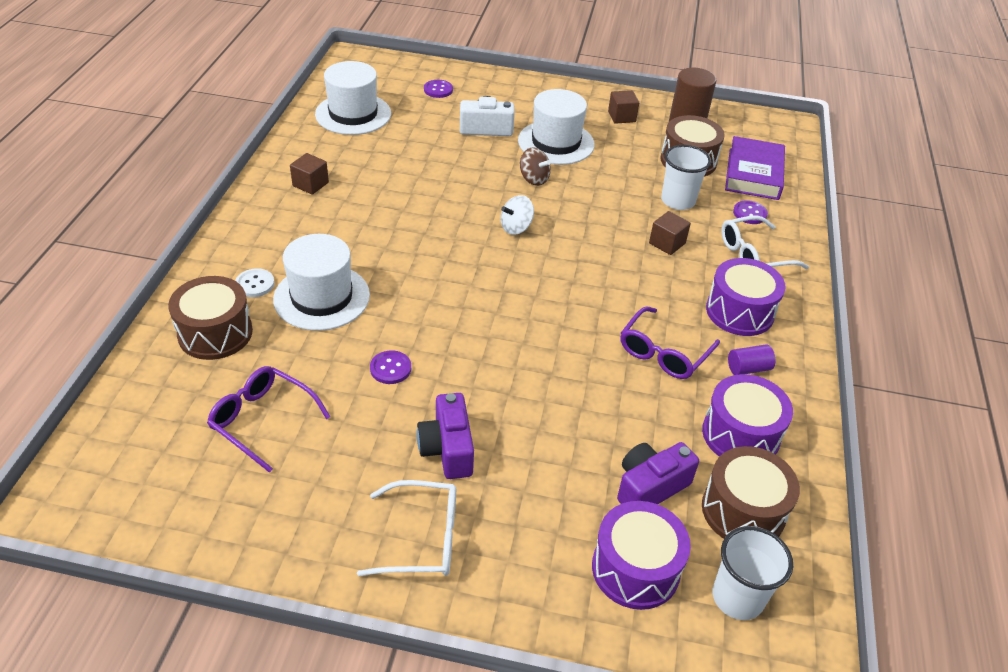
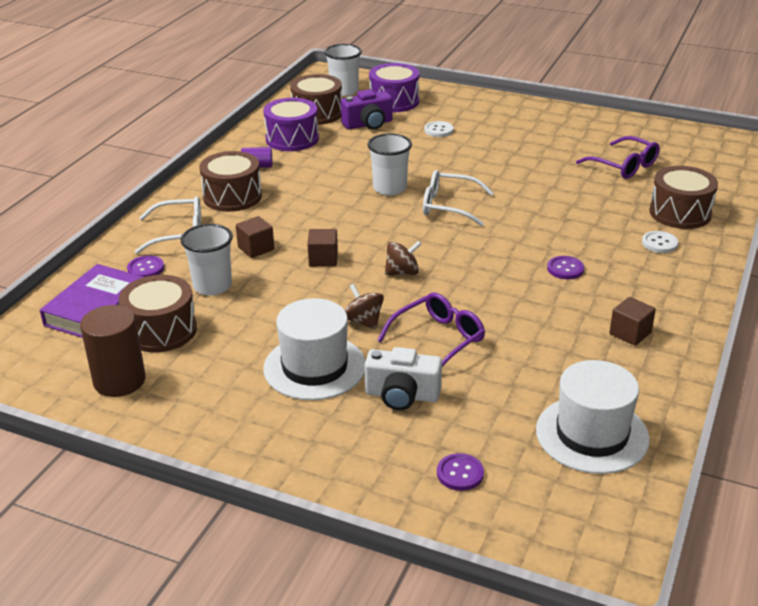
camera: 165 degrees left, 10 degrees down
white hat [273,234,370,331] -> none
white glasses [357,480,456,576] -> white glasses moved to [423,170,493,226]
purple button [370,350,411,384] -> purple button moved to [547,256,584,279]
purple camera [417,393,474,479] -> none
white spinning top [501,195,534,235] -> brown spinning top [385,241,421,275]
brown cube [608,90,639,124] -> brown cube moved to [308,229,338,267]
purple glasses [621,307,720,379] -> purple glasses moved to [377,292,485,367]
purple drum [706,258,786,336] -> brown drum [199,151,262,212]
none -> white cup [367,133,412,196]
none -> white button [424,121,454,137]

